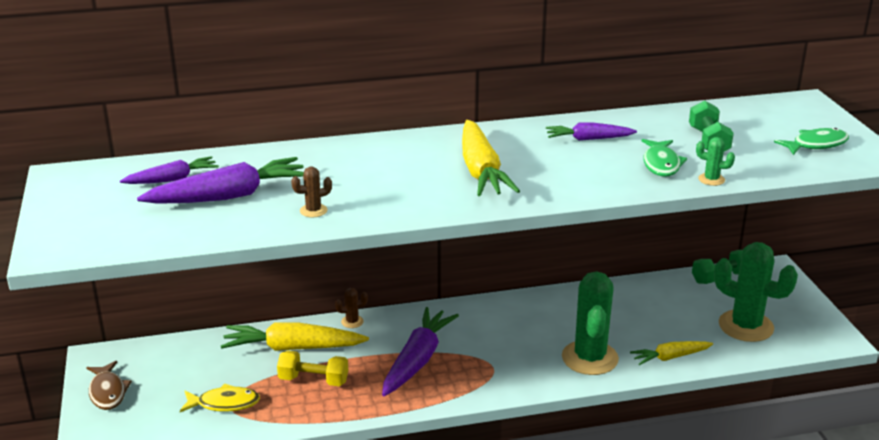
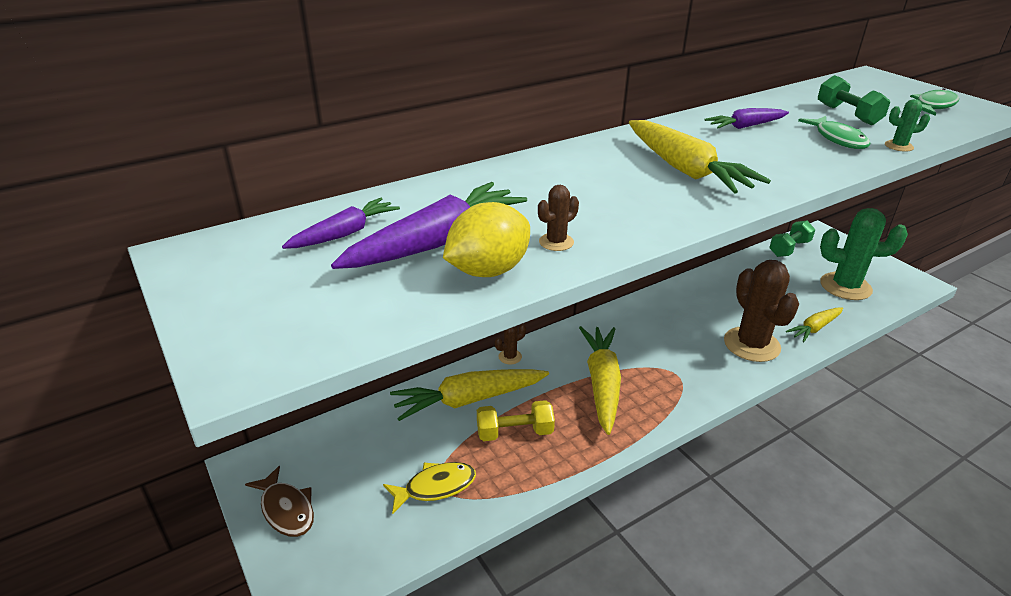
camera: 20 degrees left, 5 degrees up
purple carrot [382,307,459,396] -> yellow carrot [579,326,621,435]
green cactus [562,272,619,375] -> brown cactus [724,260,799,362]
none -> yellow lemon [443,202,530,277]

